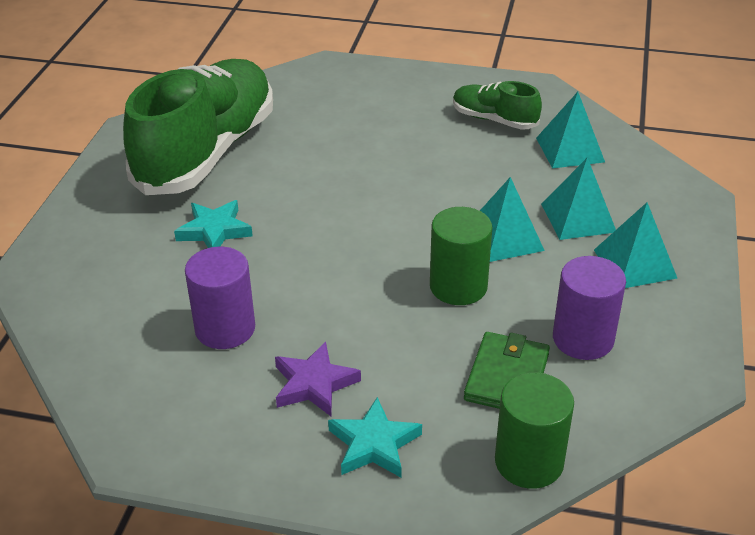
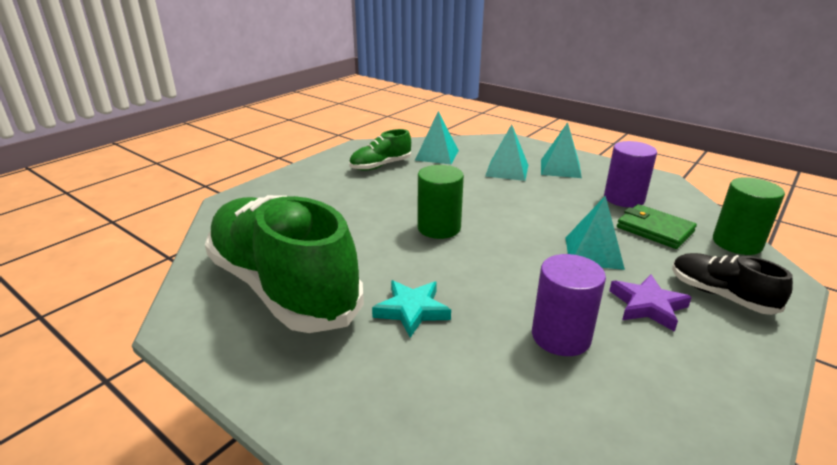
camera: 65 degrees left, 10 degrees down
turquoise star [328,397,422,477] -> black shoe [672,253,793,315]
green cylinder [430,207,492,305] -> green cylinder moved to [418,165,464,239]
turquoise pyramid [480,177,545,262] -> turquoise pyramid moved to [566,195,625,270]

